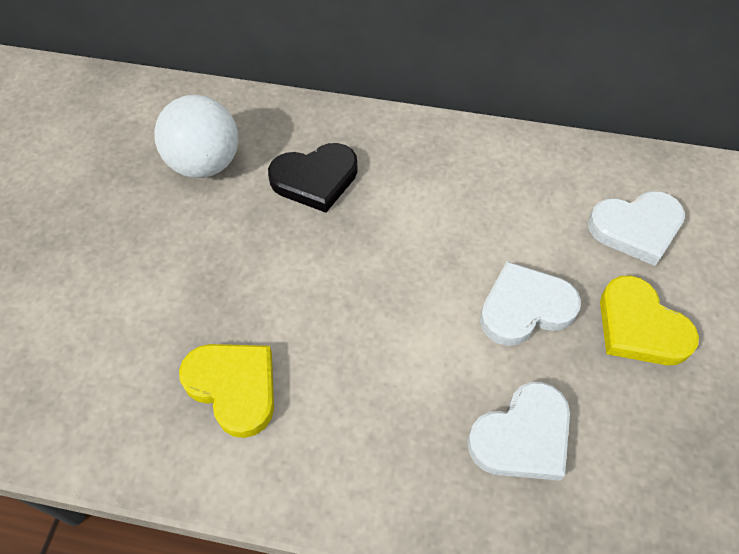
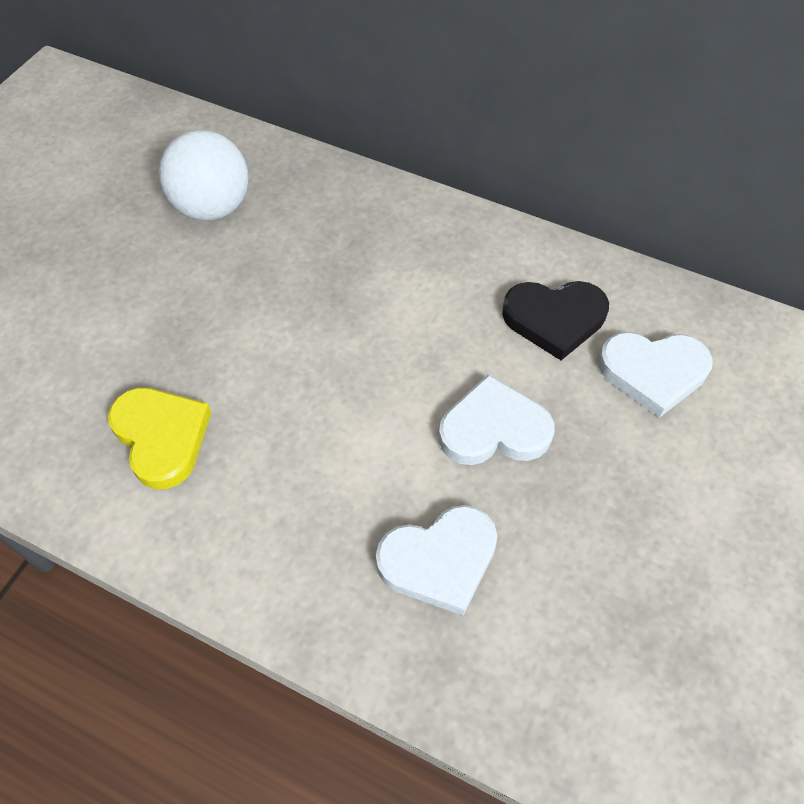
camera: 15 degrees right, 0 degrees up
black heart [268,143,358,213] -> black heart moved to [502,281,609,360]
yellow heart [600,275,699,365] -> none

